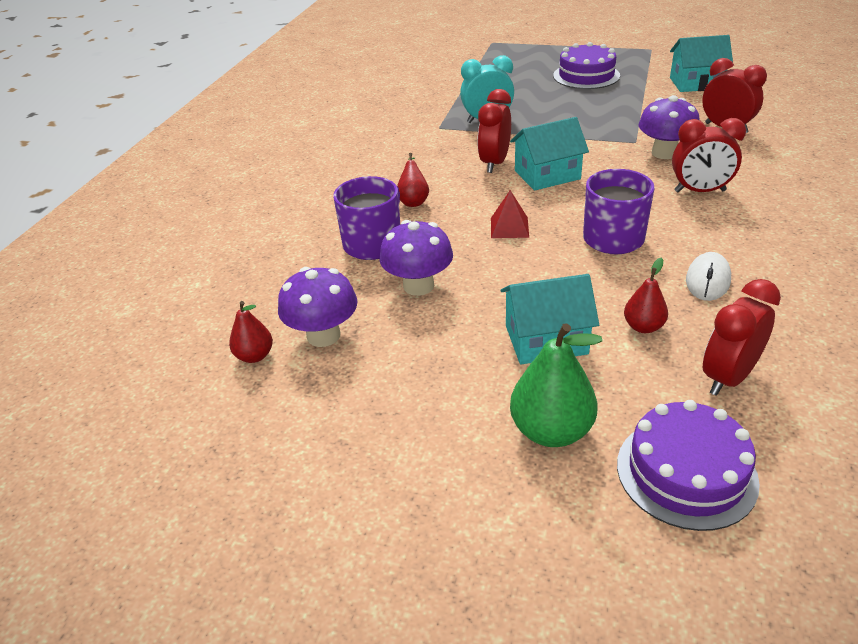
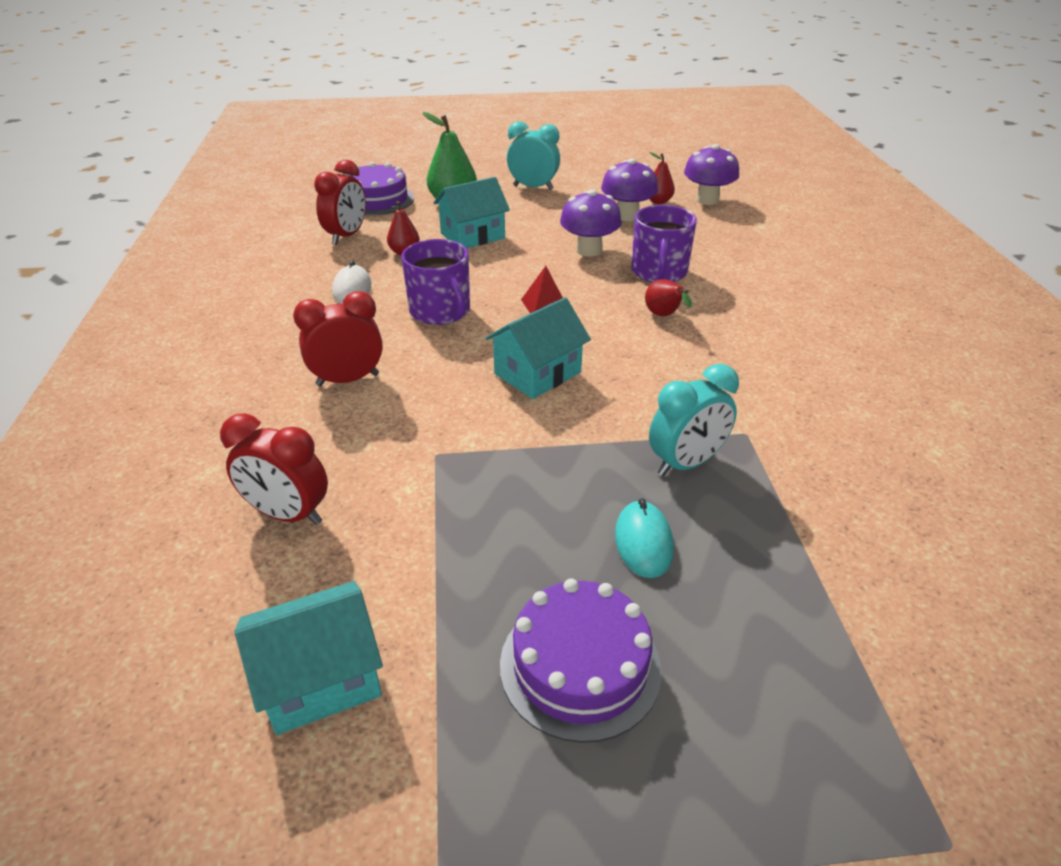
camera: 155 degrees right, 0 degrees up
red clock [477,89,511,173] -> none
purple mushroom [638,95,699,159] -> purple mushroom moved to [684,144,739,205]
none -> turquoise clock [507,121,560,190]
none -> turquoise mouse [615,498,674,578]

